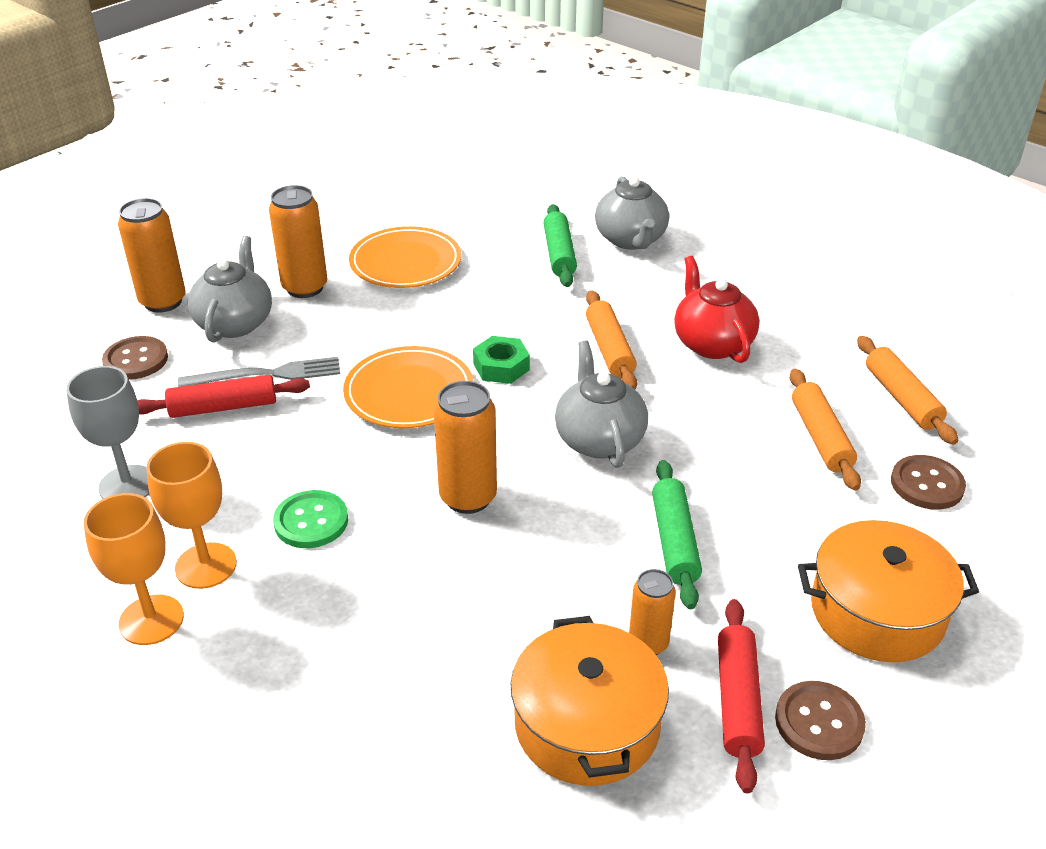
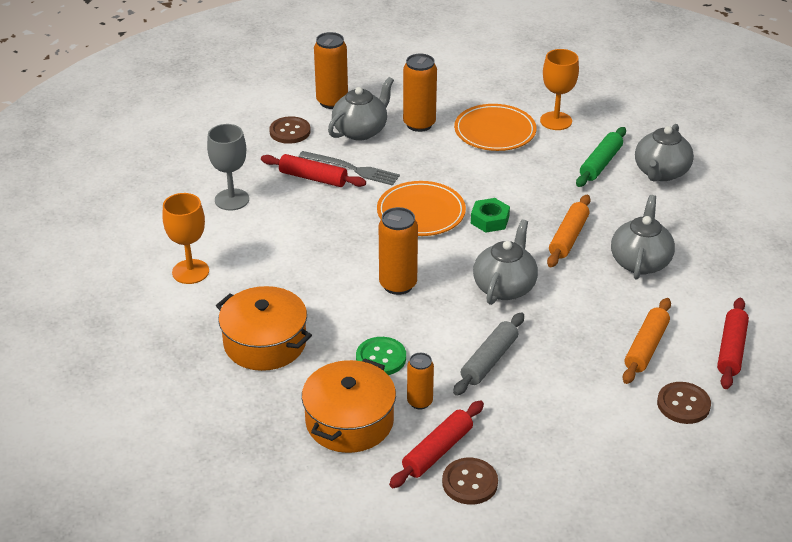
camera: 35 degrees right, 0 degrees up
orange goblet [146,442,237,589] -> orange goblet moved to [540,49,579,130]
green button [273,490,348,548] -> green button moved to [356,337,406,375]
green rolling pin [652,460,702,609] -> grey rolling pin [453,312,524,396]
red teapot [674,256,759,363] -> grey teapot [611,195,675,280]
orange pot [798,520,979,662] -> orange pot moved to [216,286,312,371]
orange rolling pin [857,336,958,445] -> red rolling pin [717,298,749,389]

